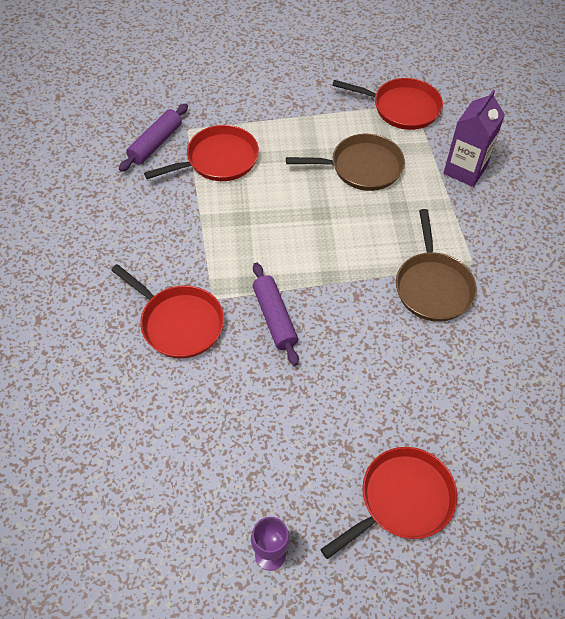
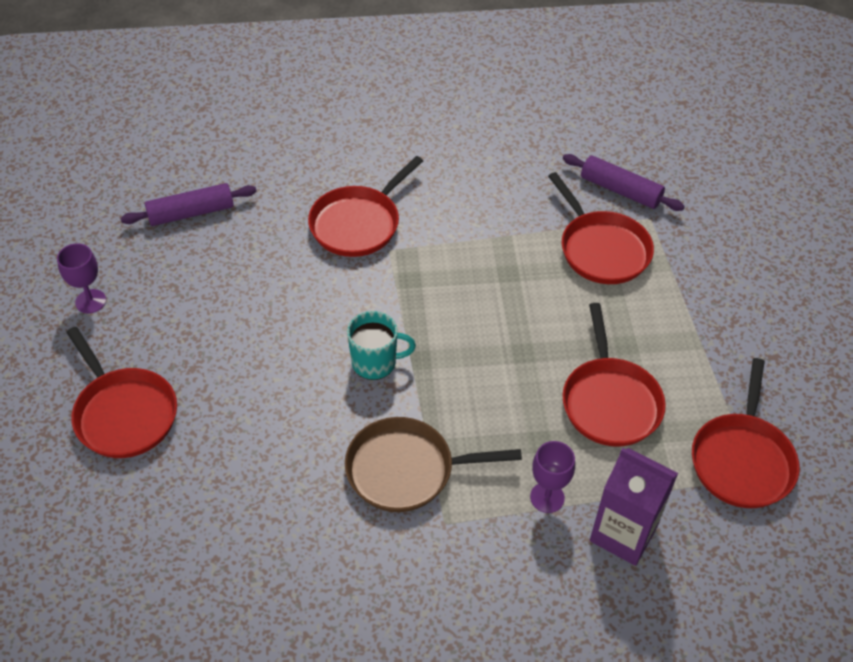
camera: 90 degrees right, 5 degrees down
purple rolling pin [253,262,299,366] -> purple rolling pin moved to [121,183,257,226]
brown pan [286,134,405,191] -> red pan [562,303,666,446]
none -> turquoise mug [347,311,416,380]
none -> purple goblet [530,441,575,513]

